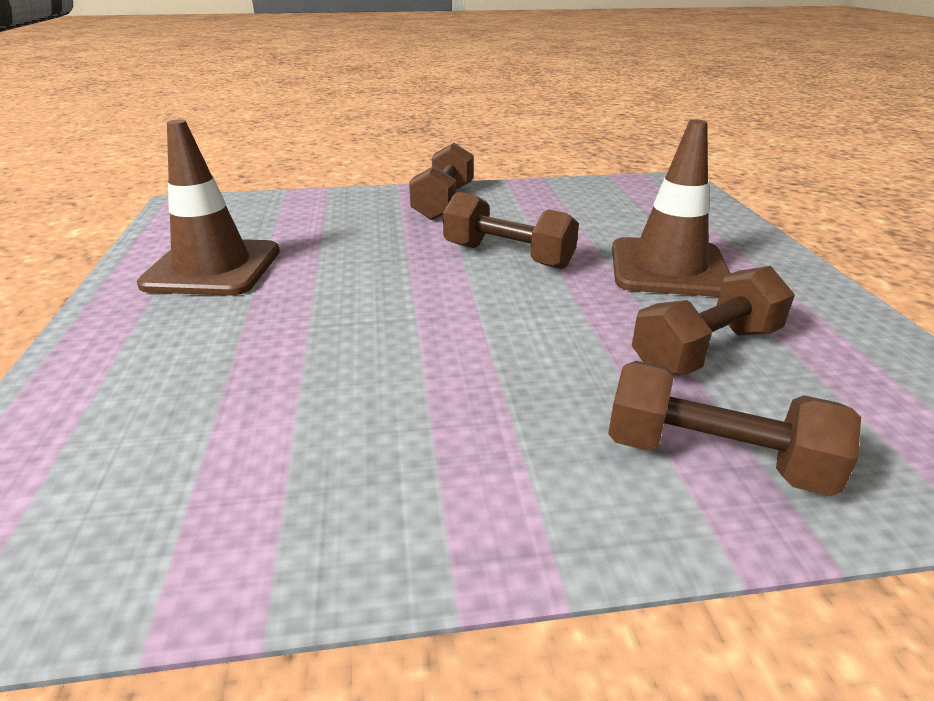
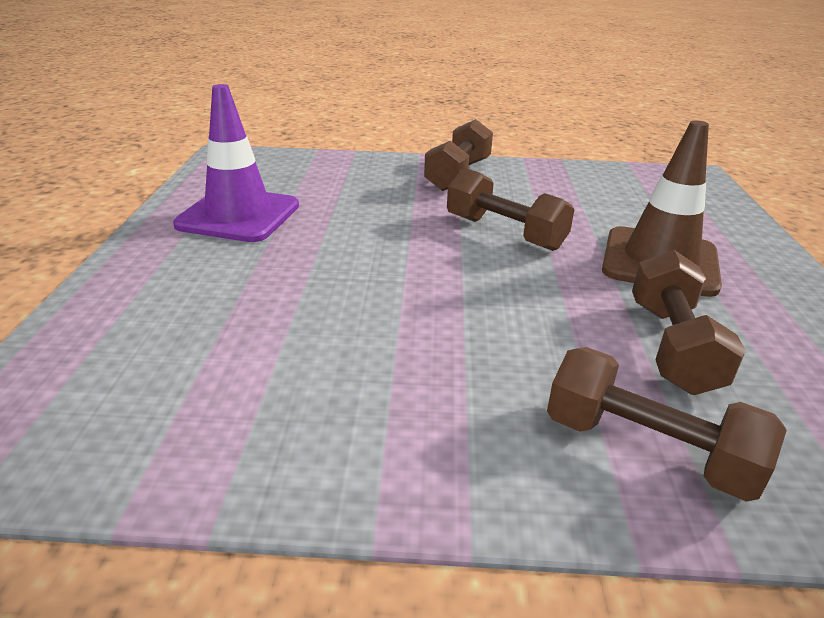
camera: 10 degrees right, 0 degrees up
brown traffic cone [137,119,280,296] -> purple traffic cone [173,84,299,242]
brown dumbbell [632,266,795,376] -> brown dumbbell turned 60 degrees counterclockwise [632,250,746,395]

